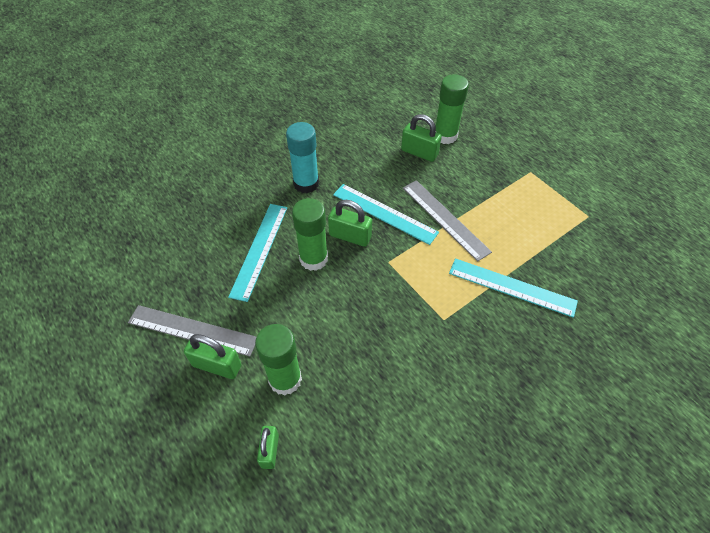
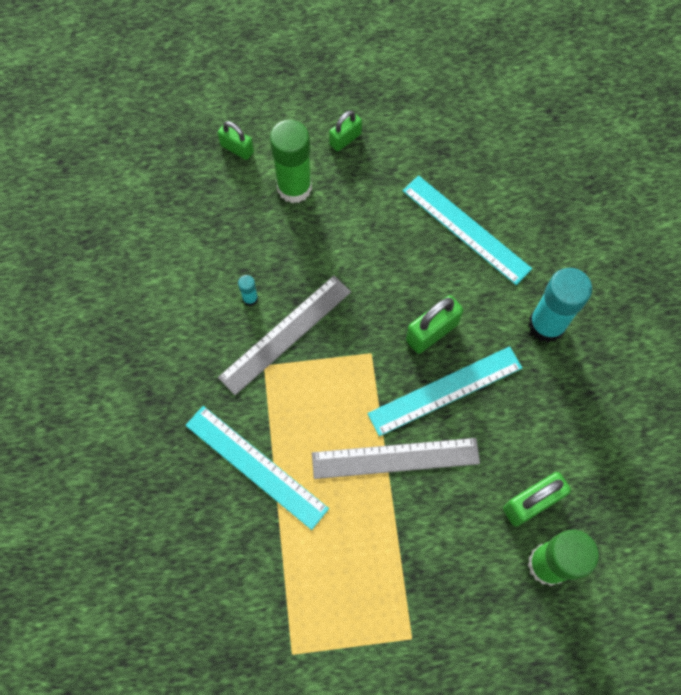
camera: 120 degrees right, 15 degrees up
grey ruler [128,305,256,357] -> grey ruler moved to [218,276,351,395]
green padlock [184,334,241,379] -> green padlock [329,111,362,152], size x0.67
green glue stick [292,198,328,271] -> none
turquoise ruler [449,258,578,318] -> turquoise ruler turned 75 degrees clockwise [185,406,329,530]
none -> turquoise glue stick [238,275,258,306]

